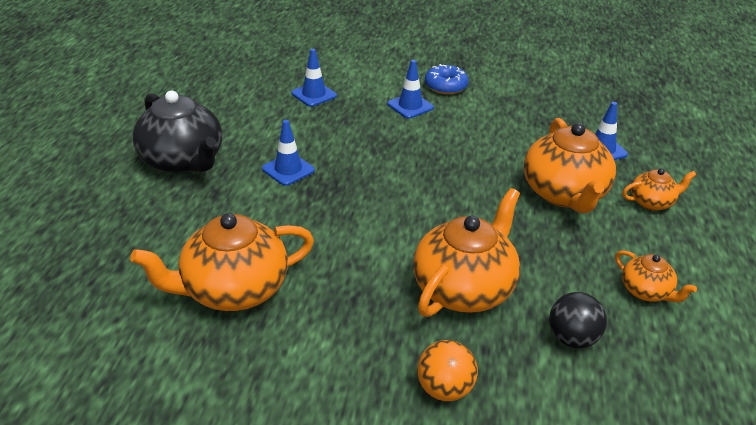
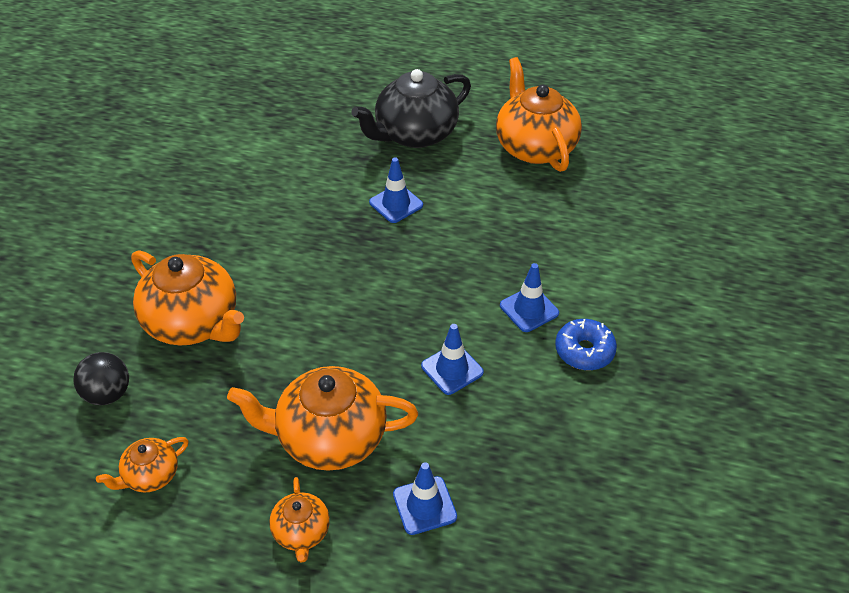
camera: 95 degrees right, 10 degrees up
orange teapot [130,213,314,311] -> orange teapot moved to [496,57,582,172]
blue traffic cone [291,49,337,107] -> blue traffic cone moved to [421,324,484,395]
orange ball [418,340,478,401] -> none

